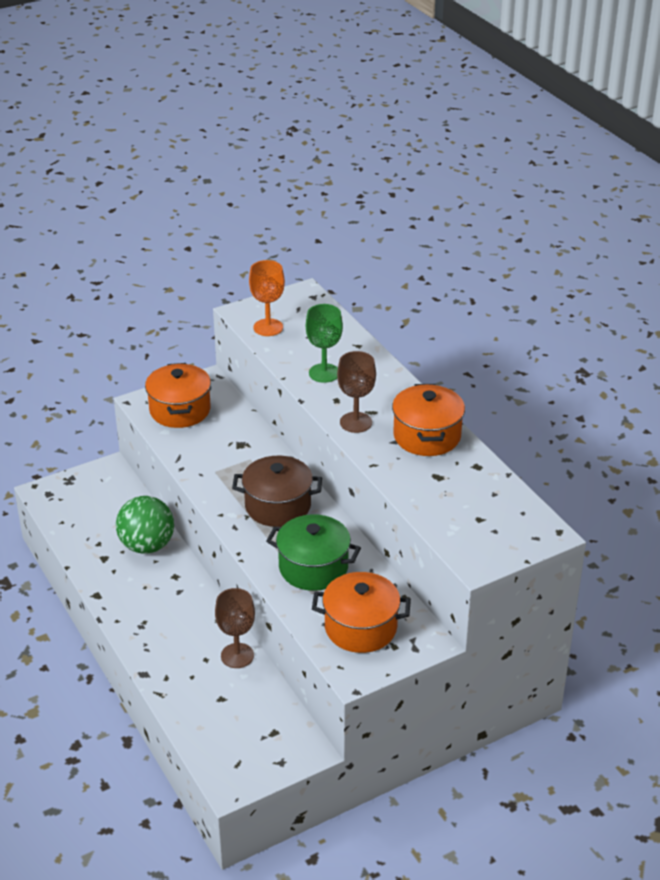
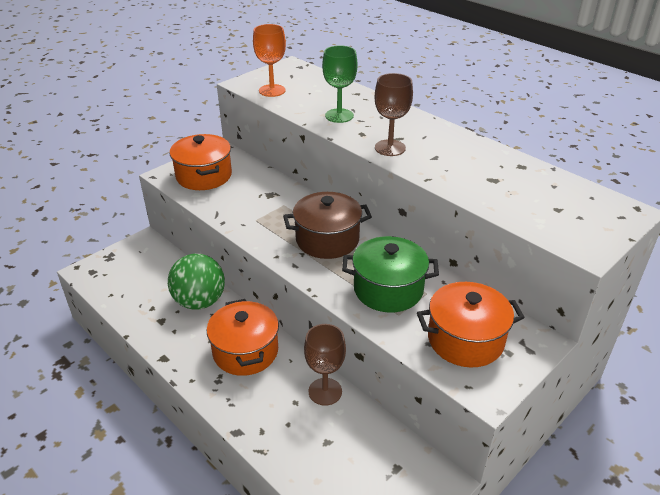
camera: 15 degrees left, 0 degrees up
orange pot [392,384,465,456] -> orange pot moved to [207,299,279,376]

